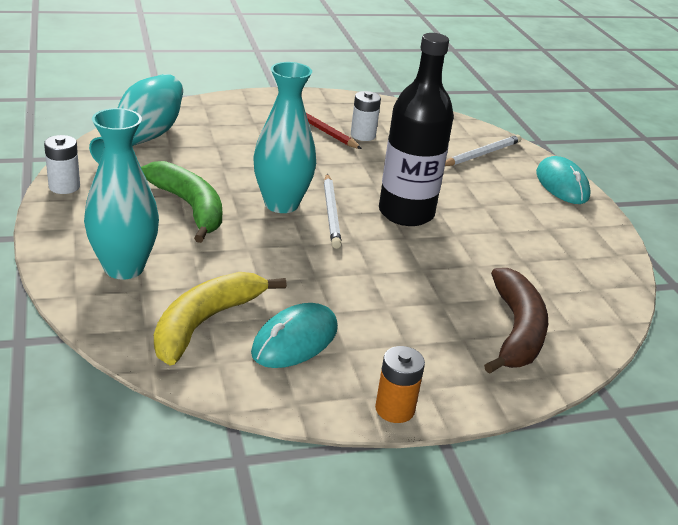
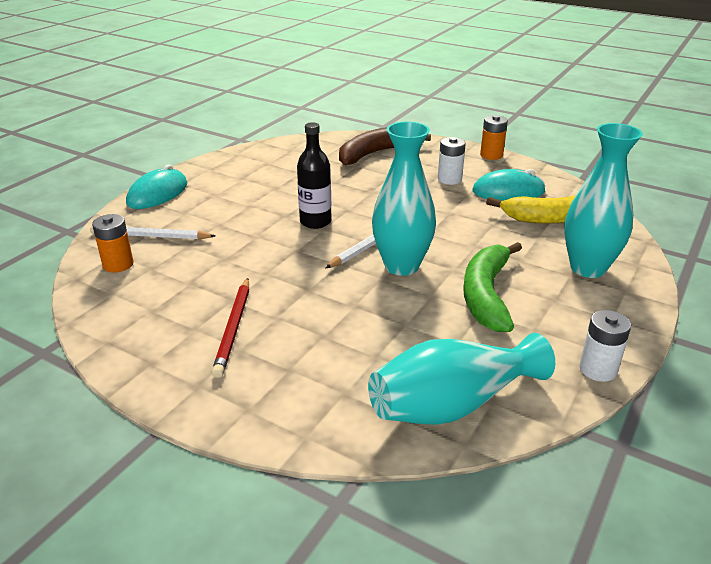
camera: 130 degrees left, 0 degrees up
white battery [351,91,381,141] -> white battery moved to [438,137,466,185]
black bottle [379,33,454,226] -> black bottle [297,122,332,229], size x0.61
none -> orange battery [92,214,134,273]

